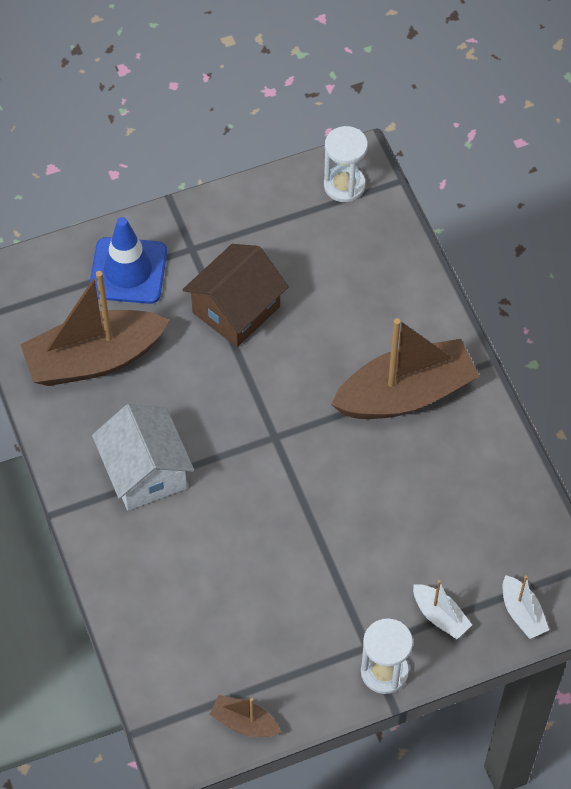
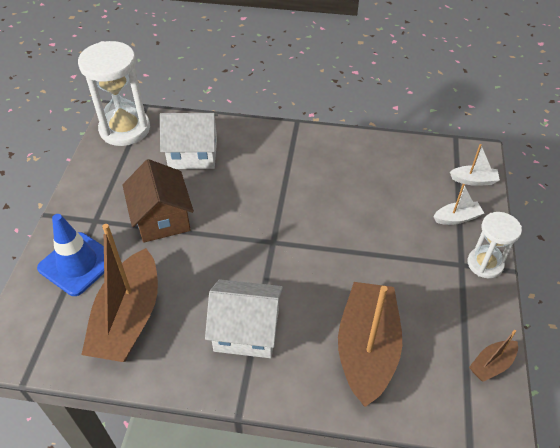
camera: 60 degrees left, 10 degrees down
white hourglass [324,126,368,202] -> white hourglass [78,41,150,146], size x1.70
brown boat [331,318,480,419] -> brown boat moved to [338,282,402,407]
none -> white house [160,113,218,169]

